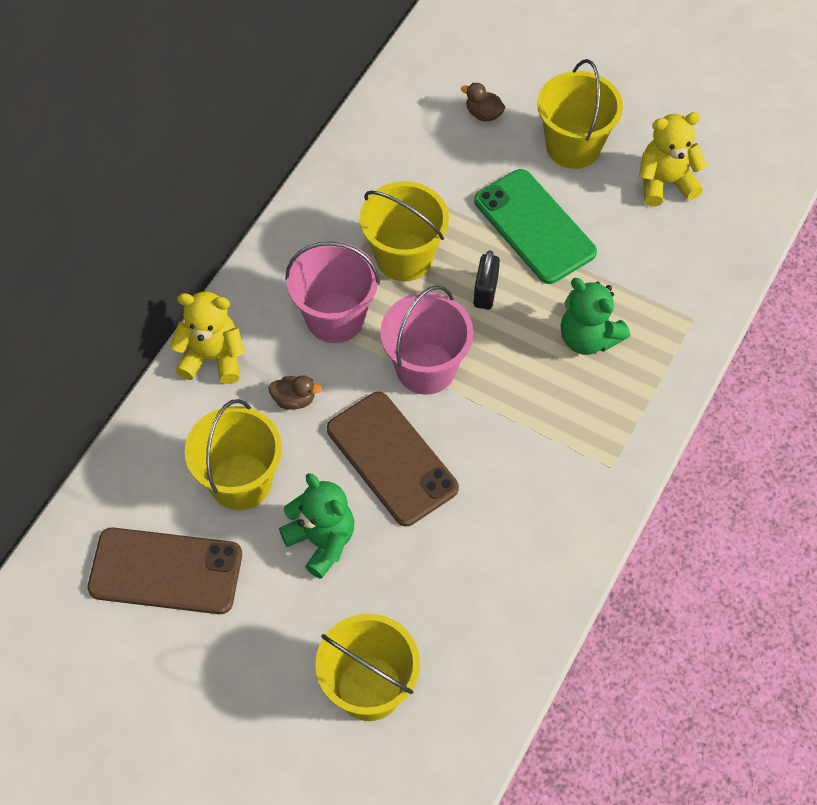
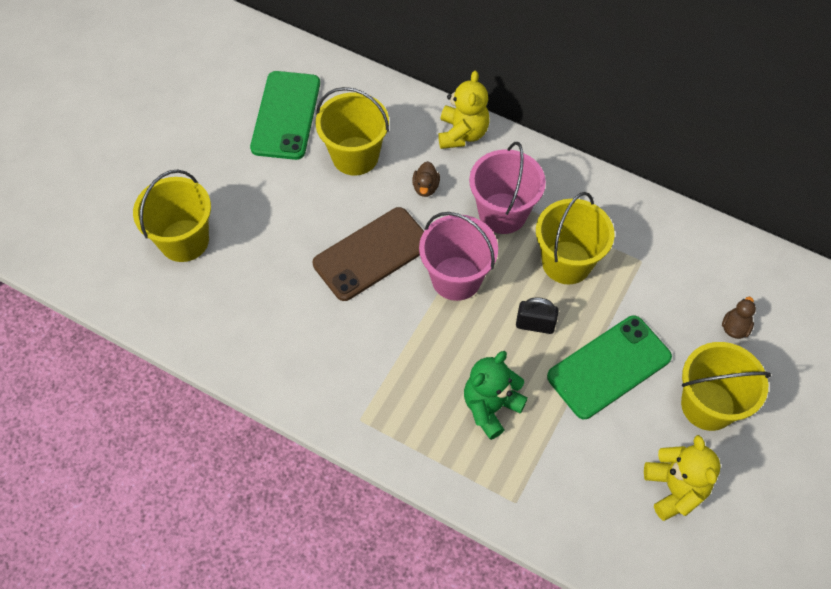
camera: 90 degrees right, 0 degrees up
brown phone [88,527,242,614] -> green phone [250,71,320,160]
green teddy bear [279,473,354,579] -> none

